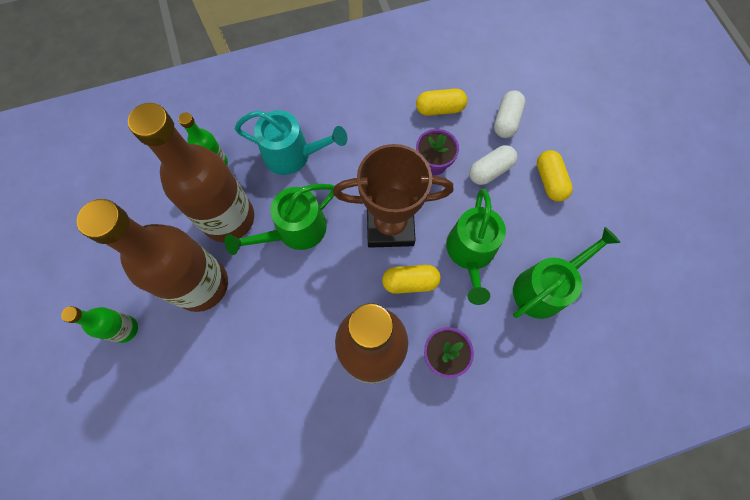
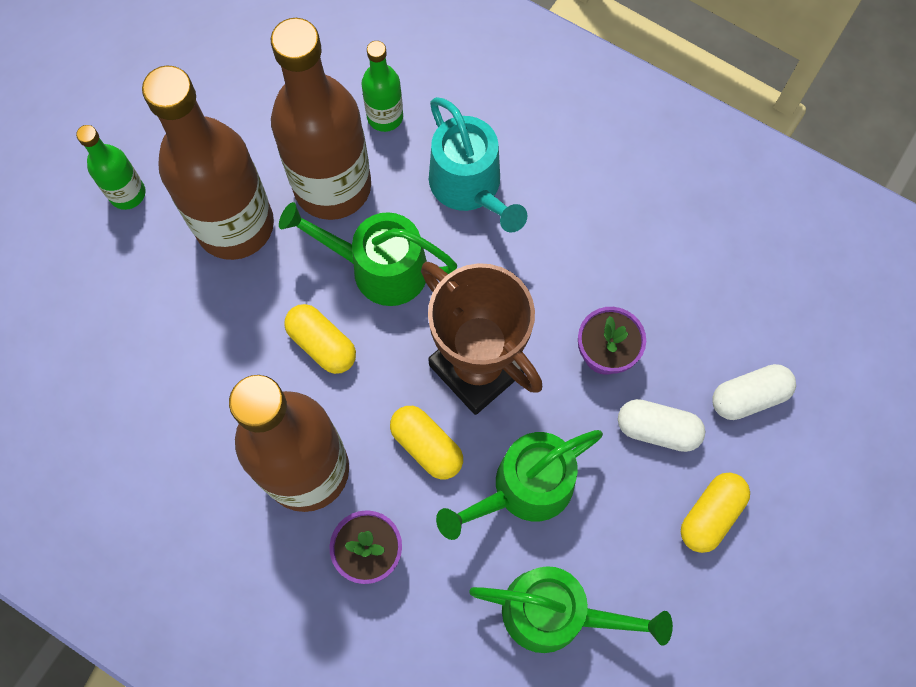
camera: 50 degrees right, 0 degrees up
yellow capsule [416,89,467,116] -> yellow capsule moved to [284,304,356,374]

